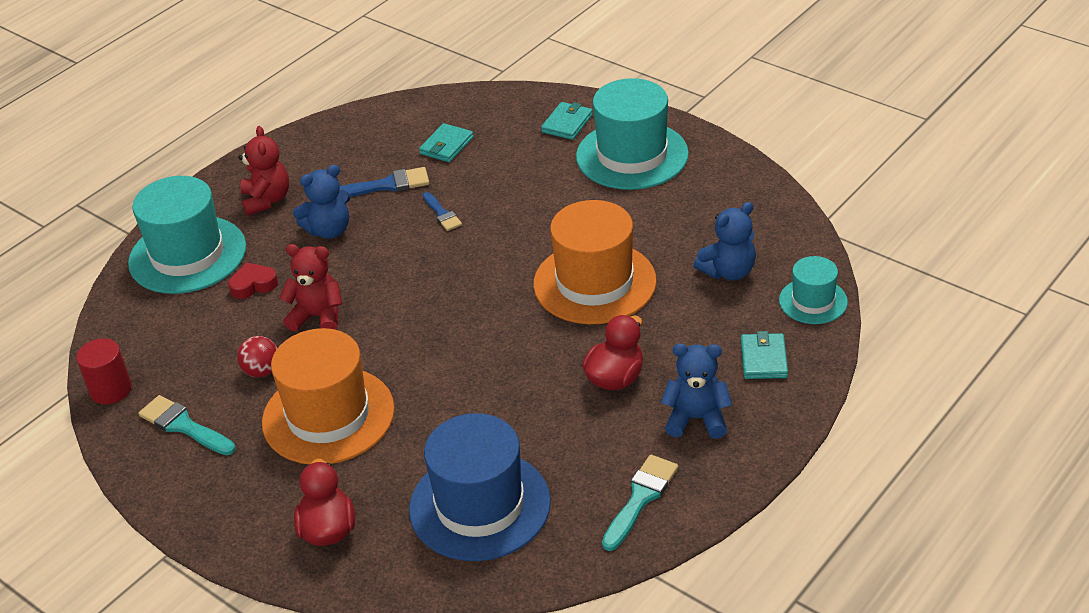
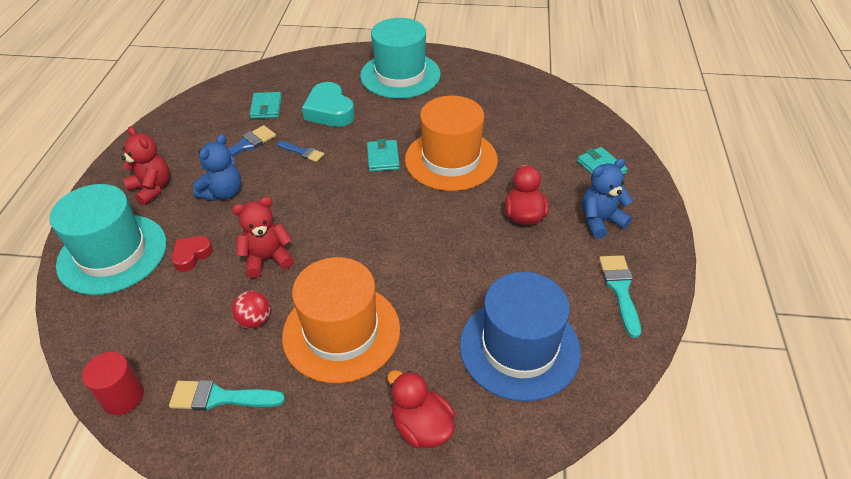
camera: 35 degrees left, 5 degrees up
turquoise wallet [541,102,593,140] -> turquoise wallet moved to [367,139,400,172]
blue teddy bear [694,202,756,280] -> none
turquoise hat [779,256,848,324] -> none
none -> turquoise heart [302,82,355,127]

